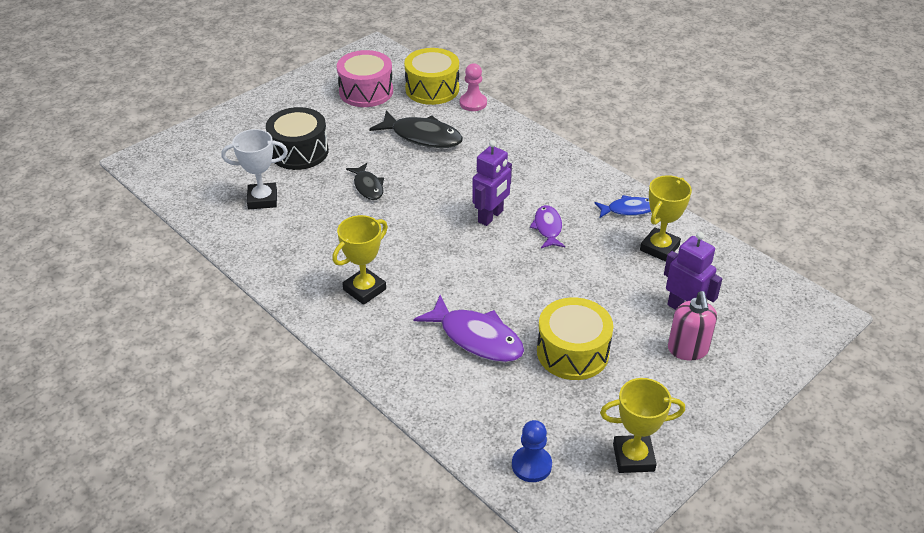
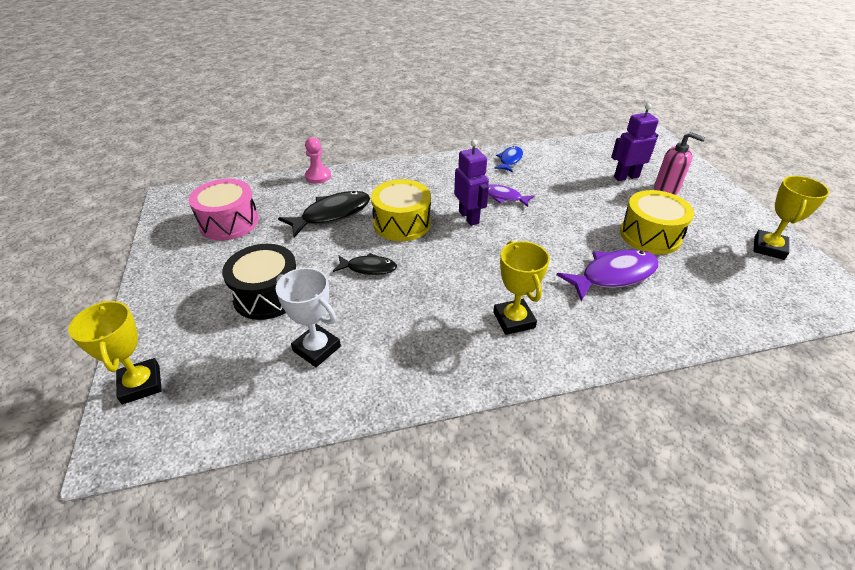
camera: 60 degrees left, 0 degrees up
white trophy [222,129,288,209] -> white trophy turned 75 degrees counterclockwise [276,268,341,367]
yellow drum [404,48,459,105] -> yellow drum moved to [371,179,431,241]
blue pawn [512,420,552,482] -> none
yellow trophy [640,175,692,262] -> yellow trophy moved to [68,301,162,404]

